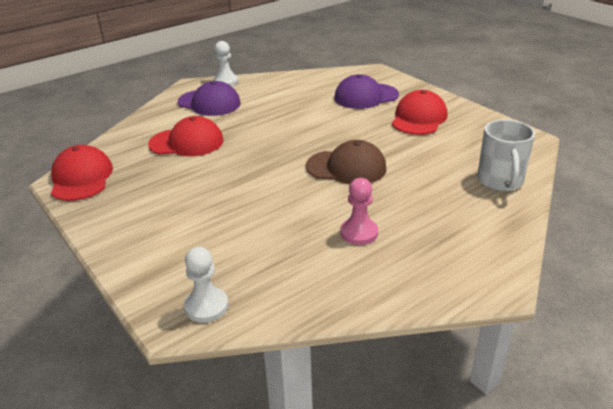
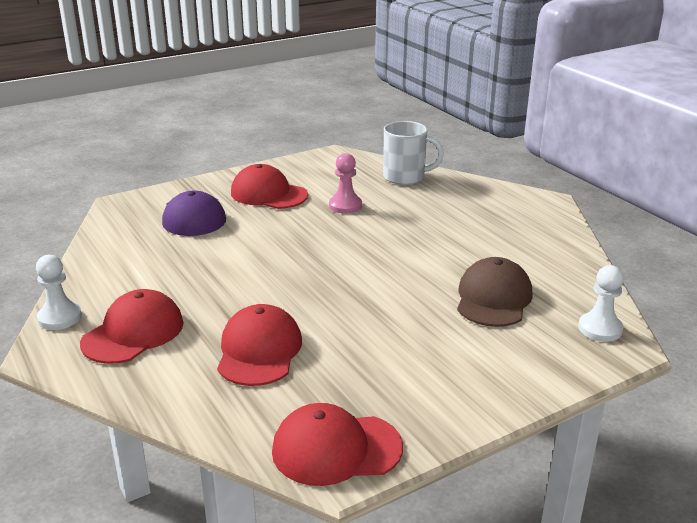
camera: 85 degrees left, 5 degrees down
purple cap [178,81,241,116] -> red cap [80,289,184,364]
brown cap [306,140,387,184] -> brown cap moved to [457,257,533,327]
pink pawn [340,178,378,245] -> pink pawn moved to [329,153,362,214]

